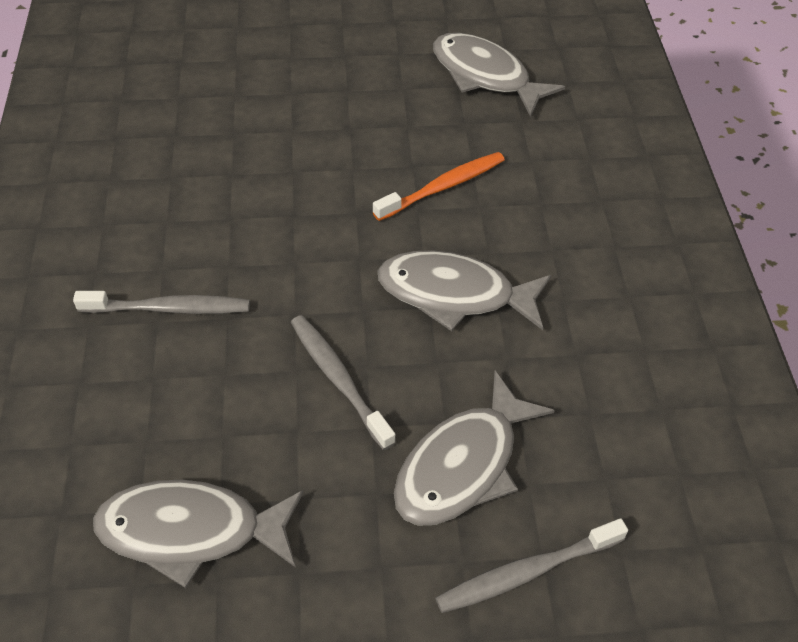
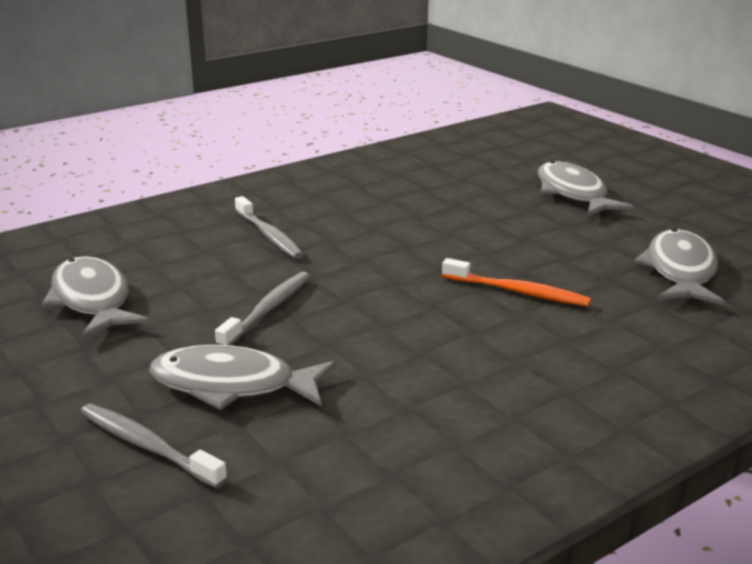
camera: 60 degrees right, 25 degrees down
grey fish [378,250,551,331] -> grey fish moved to [538,161,634,216]

